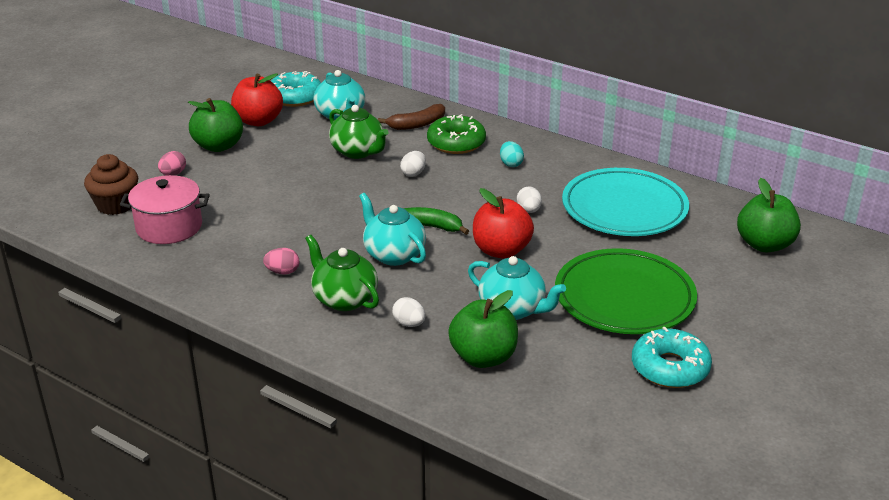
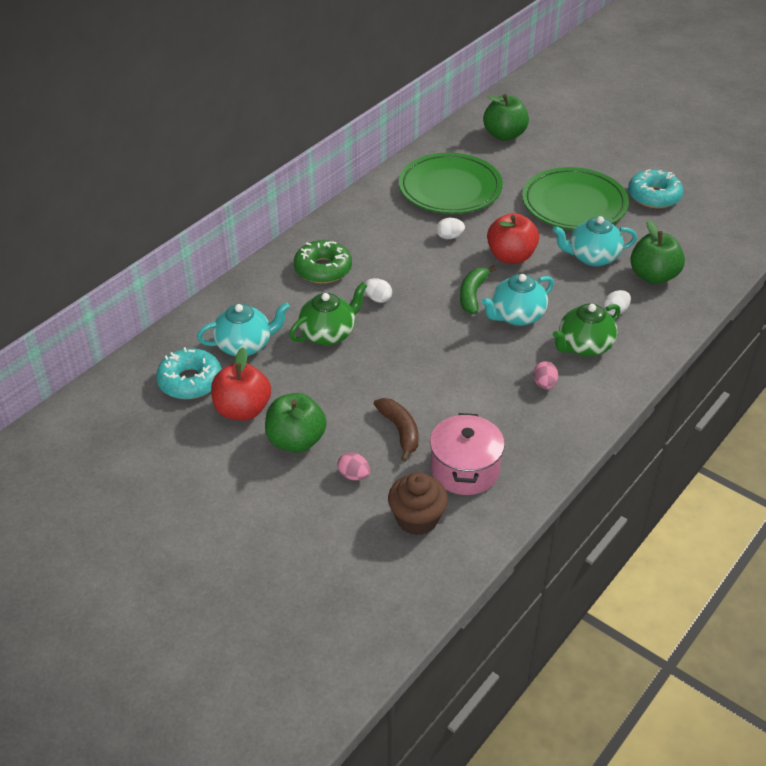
camera: 85 degrees left, 10 degrees up
brown banana [378,104,445,130] -> brown banana moved to [374,398,418,462]
turquoise teapot [468,256,566,320] -> turquoise teapot turned 135 degrees counterclockwise [553,216,637,266]
turquoise egg [500,141,524,167] -> none
turquoise plate [562,168,689,236] -> green plate [399,153,503,214]

